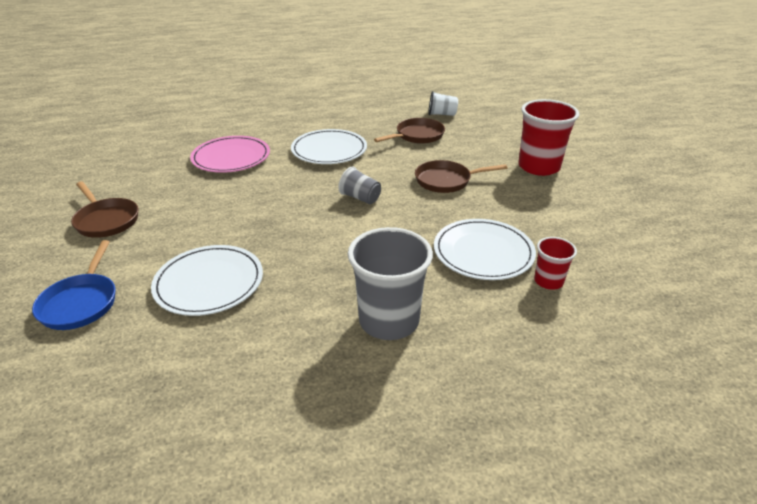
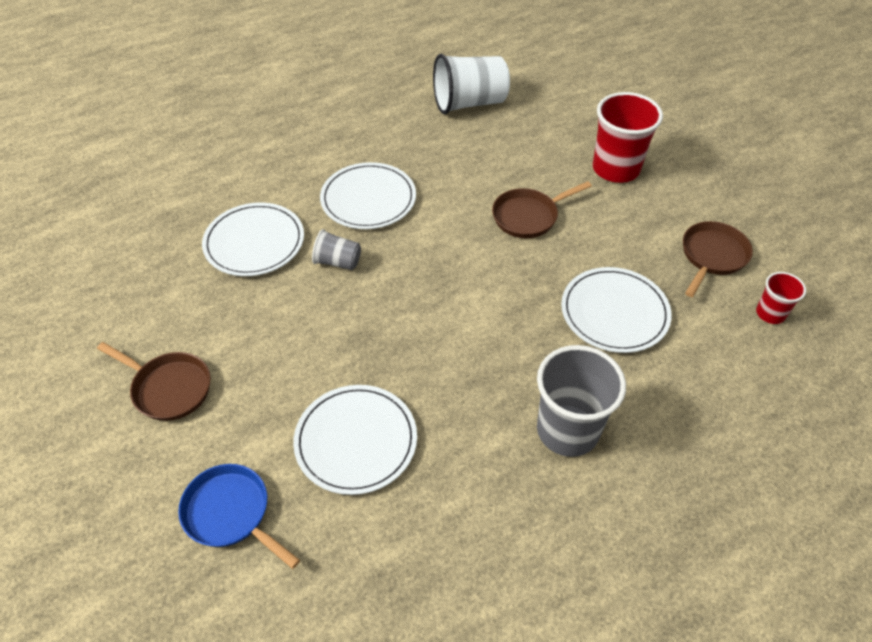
camera: 20 degrees left, 15 degrees up
blue pan [32,240,116,330] -> blue pan turned 150 degrees clockwise [178,464,300,569]
pink plate [190,136,270,173] -> white plate [202,202,304,276]
grey cup [338,167,381,204] -> grey cup moved to [312,229,361,270]
brown pan [374,118,445,144] -> brown pan moved to [683,221,753,297]
white cup [428,91,458,116] -> white cup [433,54,510,114], size x1.92
red cup [534,237,577,290] -> red cup moved to [756,272,806,324]

